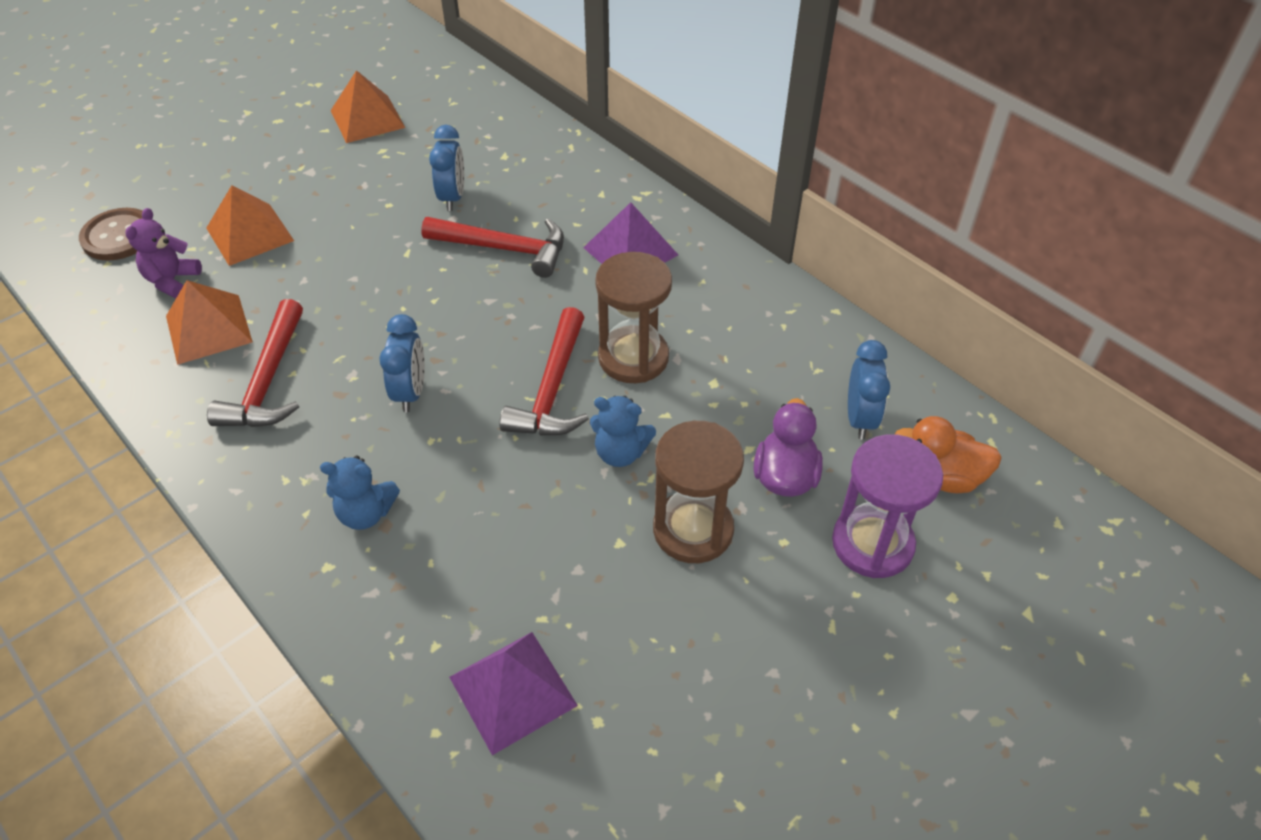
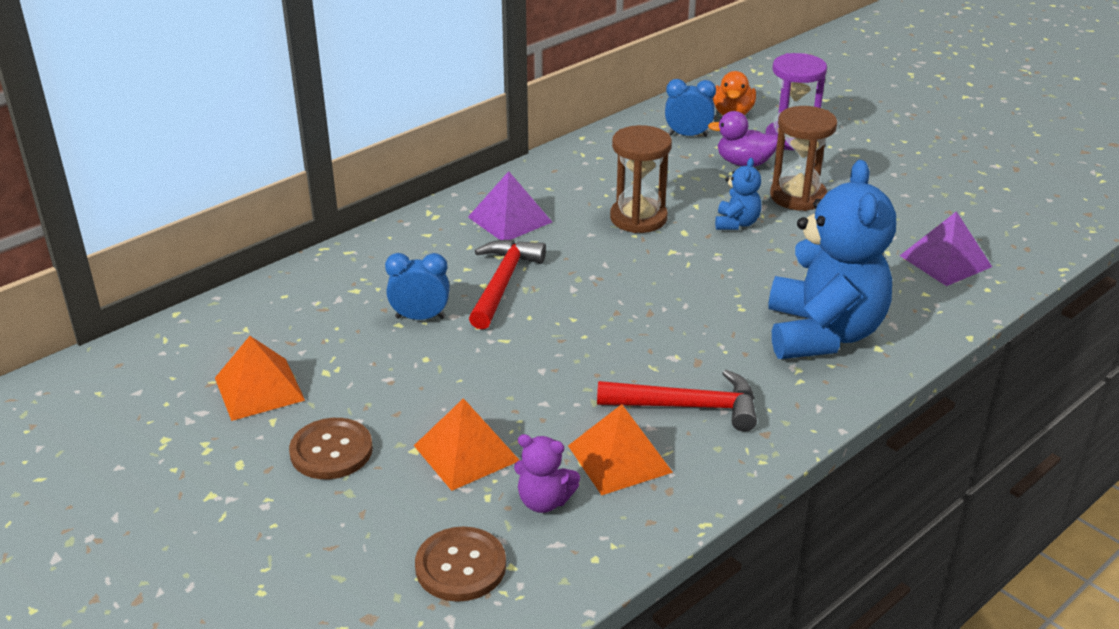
camera: 90 degrees left, 15 degrees down
blue teddy bear [320,455,400,530] -> blue teddy bear [768,160,896,359], size x2.31
blue clock [379,314,425,412] -> none
red hammer [499,307,589,436] -> none
none -> brown button [289,418,373,479]

